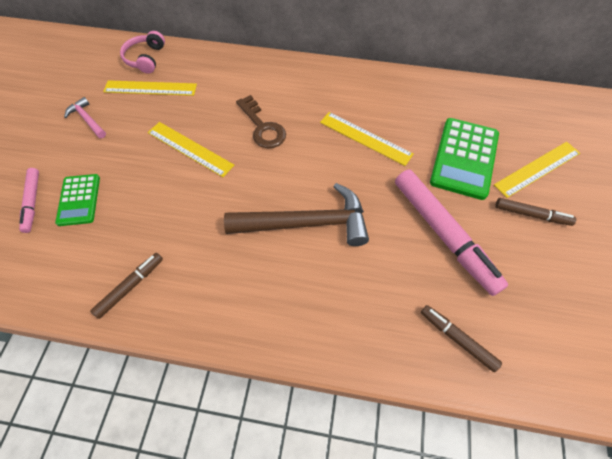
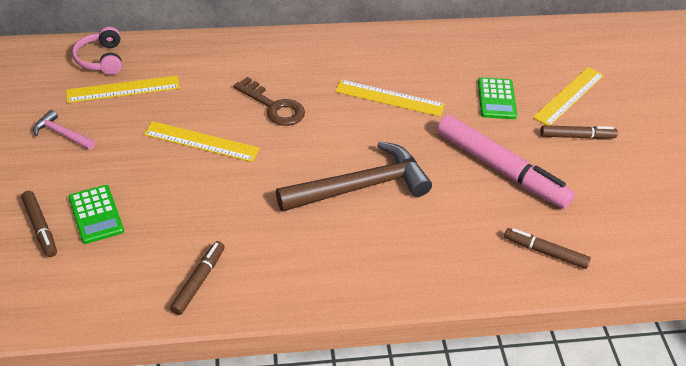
camera: 20 degrees left, 15 degrees down
pink marker [19,168,39,233] -> brown marker [21,191,57,257]
green calculator [430,118,499,200] -> green calculator [478,77,517,119], size x0.60

